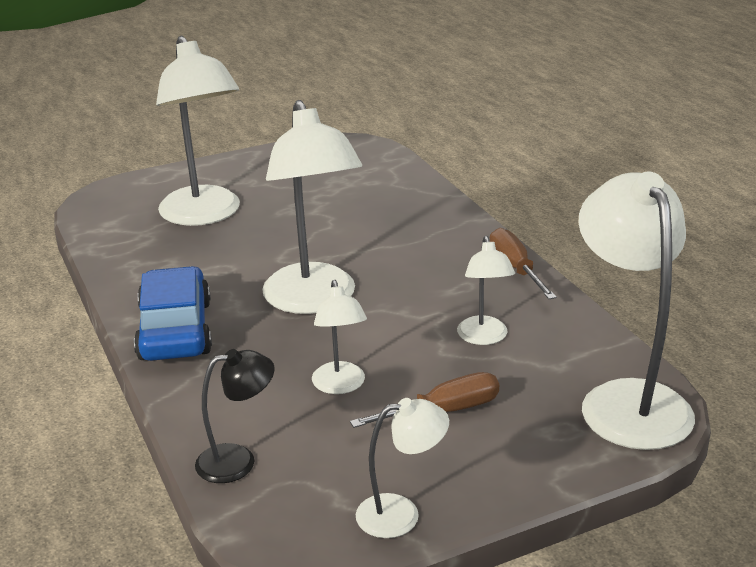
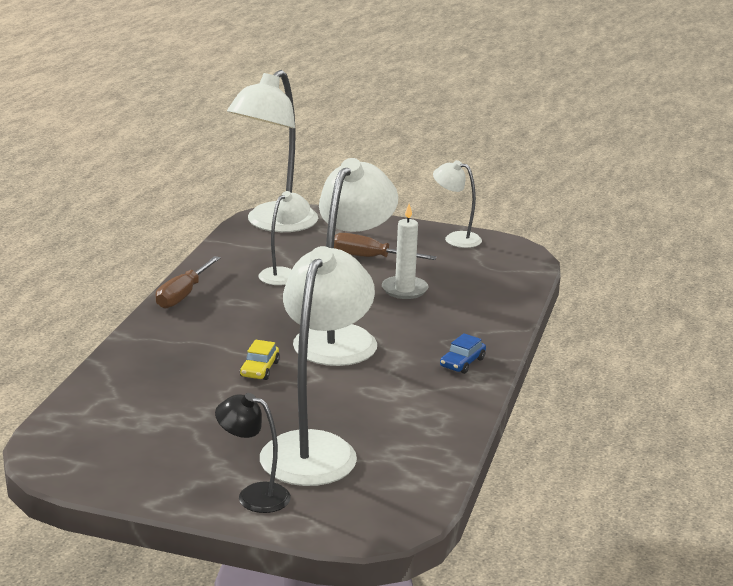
camera: 140 degrees left, 5 degrees down
blue car [134,266,212,361] -> blue car [440,333,486,374], size x0.45
black lamp [195,349,275,483] -> black lamp moved to [215,393,291,513]
white lamp [312,280,367,394] -> white candle [382,204,428,299]
none -> yellow car [240,339,280,380]

